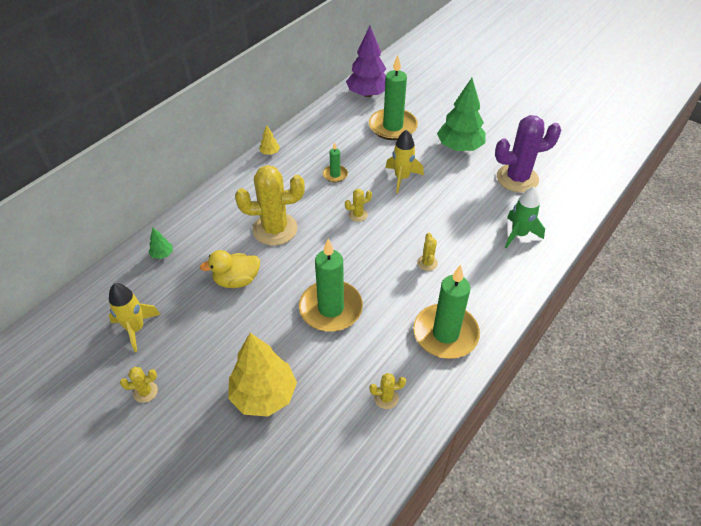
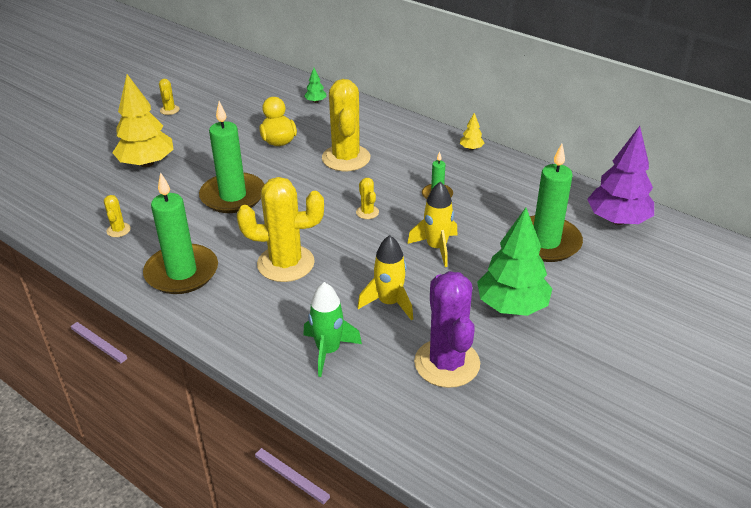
camera: 90 degrees right, 10 degrees down
yellow rocket [109,283,161,352] -> yellow rocket moved to [357,235,413,320]
yellow cactus [417,233,438,271] -> yellow cactus [237,177,324,282], size x2.29

